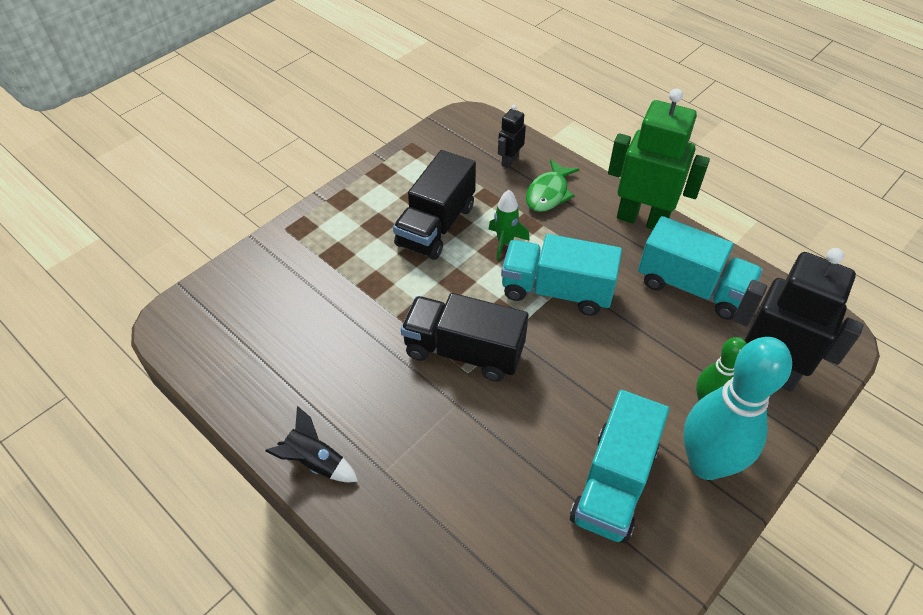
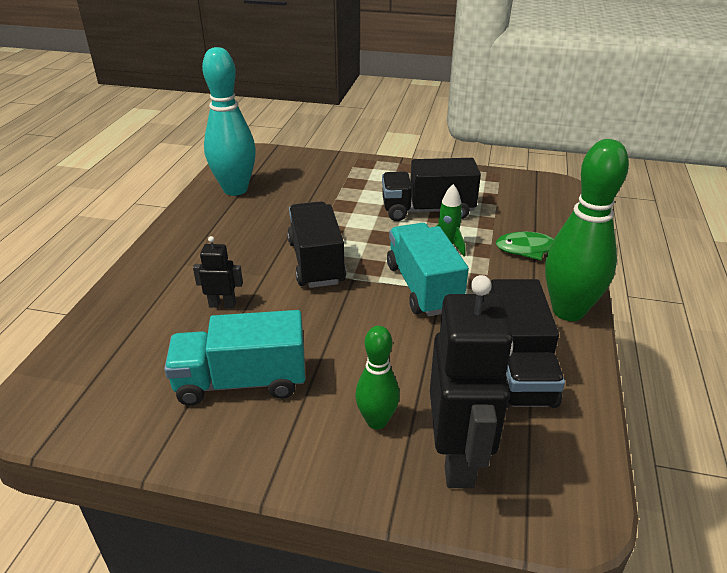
camera: 60 degrees right, 15 degrees down
black rocket [265,406,358,482] -> none
black robot [498,105,526,168] -> black robot moved to [193,236,243,308]
green robot [608,89,710,229] -> green bowling pin [545,139,629,321]
turquoise truck [638,216,763,320] -> black truck [489,279,565,408]
turquoise bowling pin [683,337,792,480] -> turquoise bowling pin moved to [202,47,256,196]

